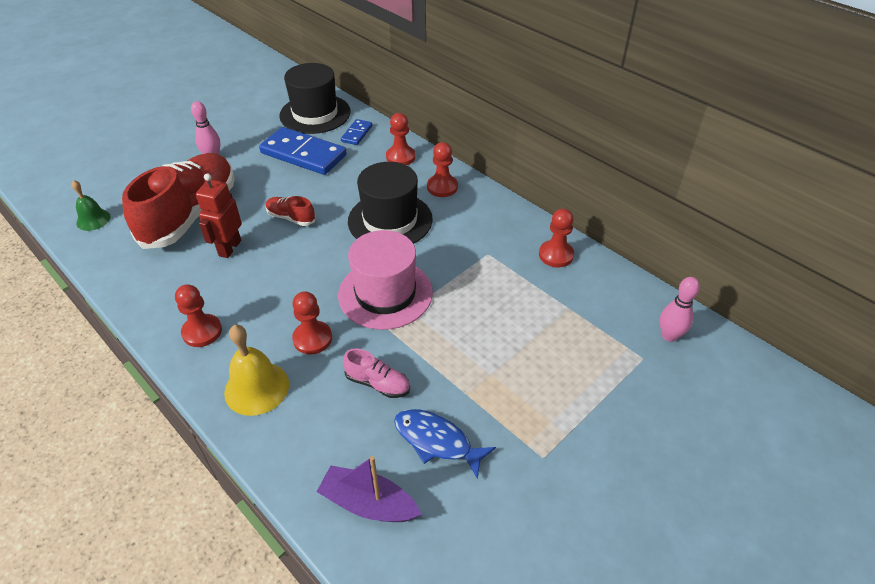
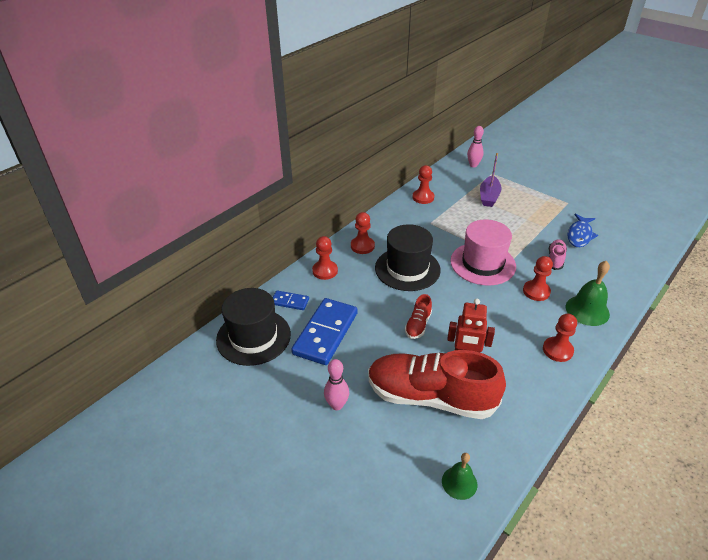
camera: 95 degrees left, 5 degrees down
yellow bell [224,325,289,416] -> green bell [566,261,610,326]
purple boat [317,456,422,522] -> purple boat moved to [480,153,502,207]

